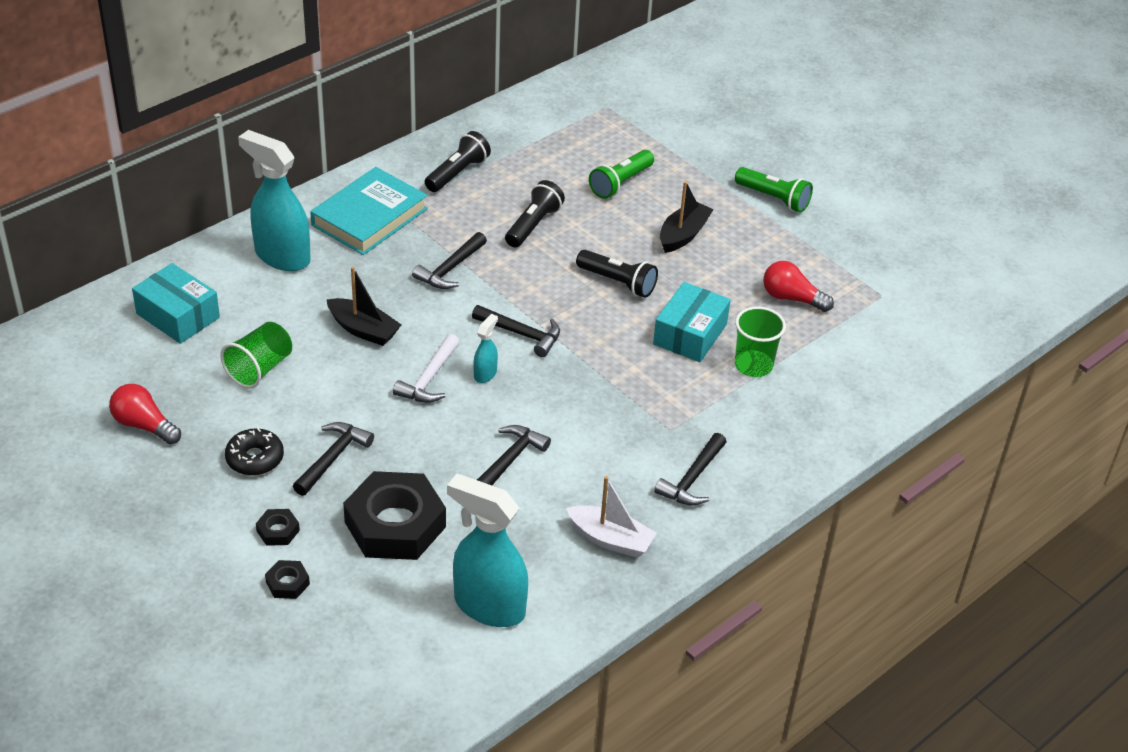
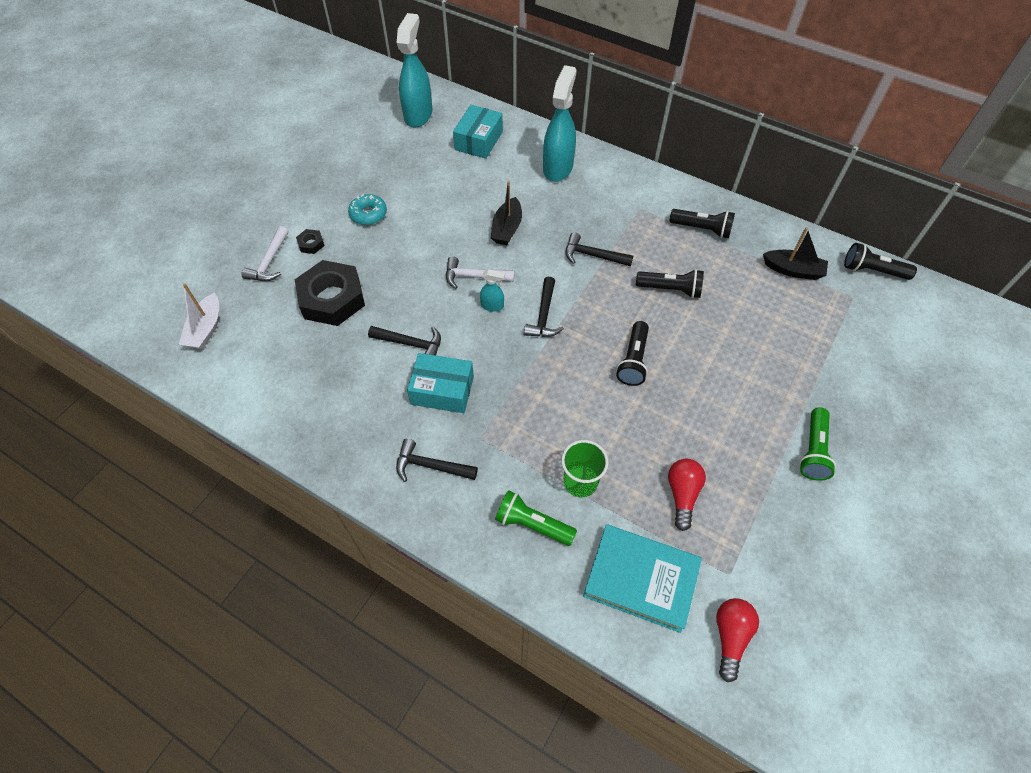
camera: 75 degrees right, 15 degrees up
red light bulb [109,384,181,445] -> red light bulb moved to [716,598,759,682]
green cup [220,322,292,388] -> none
black donut [225,428,284,476] -> turquoise donut [348,194,387,225]
black nut [265,560,310,599] -> white hammer [241,226,288,281]
black hammer [293,422,374,496] -> none
turquoise book [310,167,428,255] -> turquoise book moved to [583,524,702,633]
turquoise spray bottle [447,474,528,627] -> turquoise spray bottle moved to [397,13,432,127]
white boat [566,476,657,558] -> white boat moved to [179,283,219,349]
green flashlight [589,150,654,199] -> green flashlight moved to [495,490,577,546]
turquoise box [653,282,731,362] -> turquoise box moved to [407,353,474,413]
black boat [660,181,714,253] -> black boat moved to [763,227,828,280]
none -> black flashlight [844,243,917,280]

